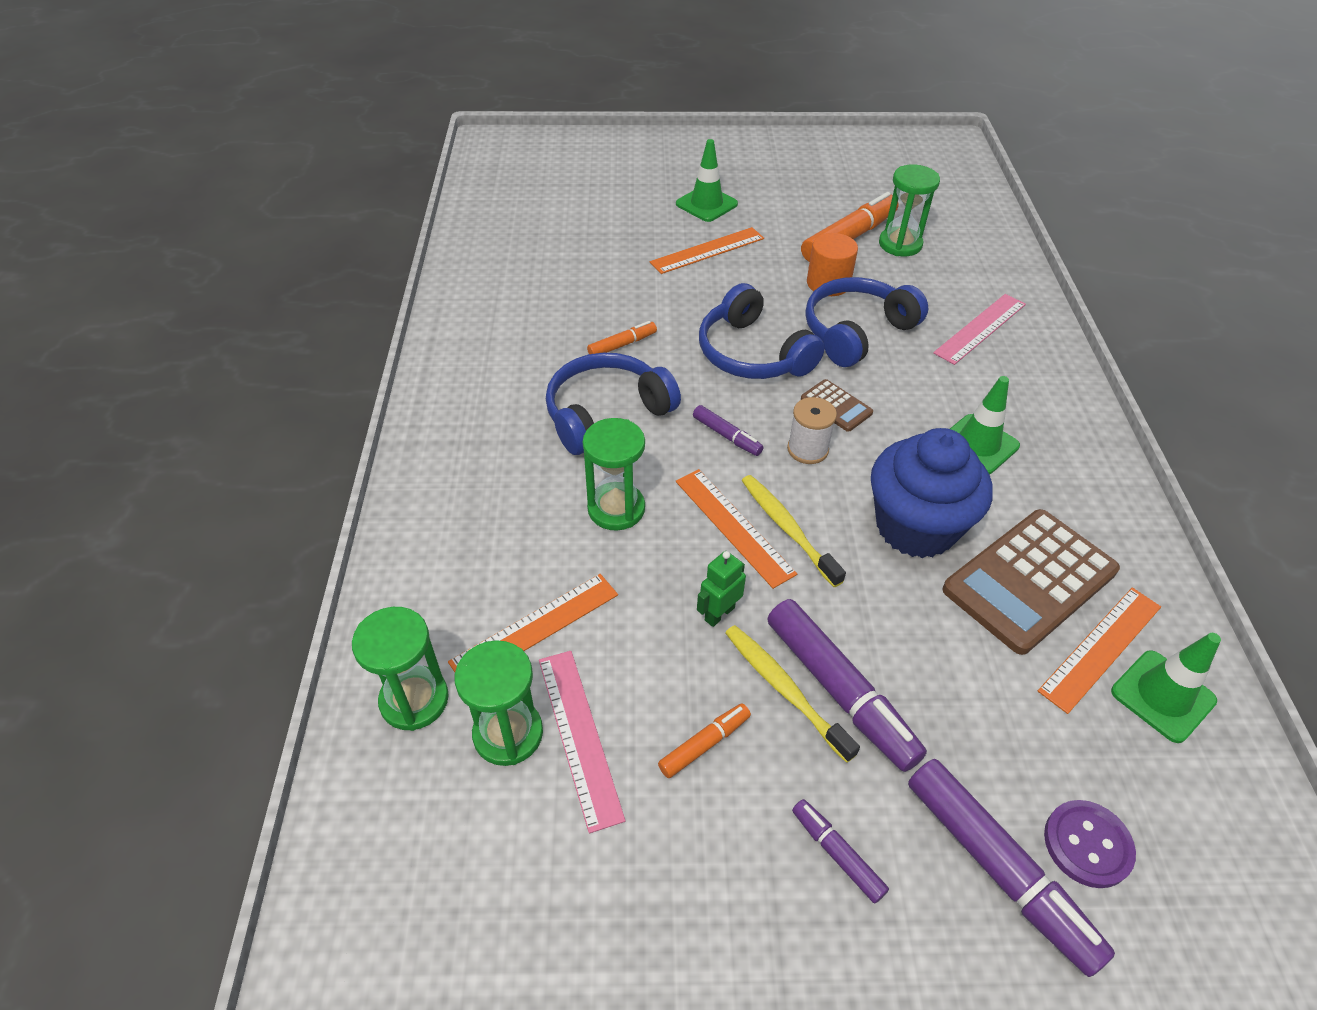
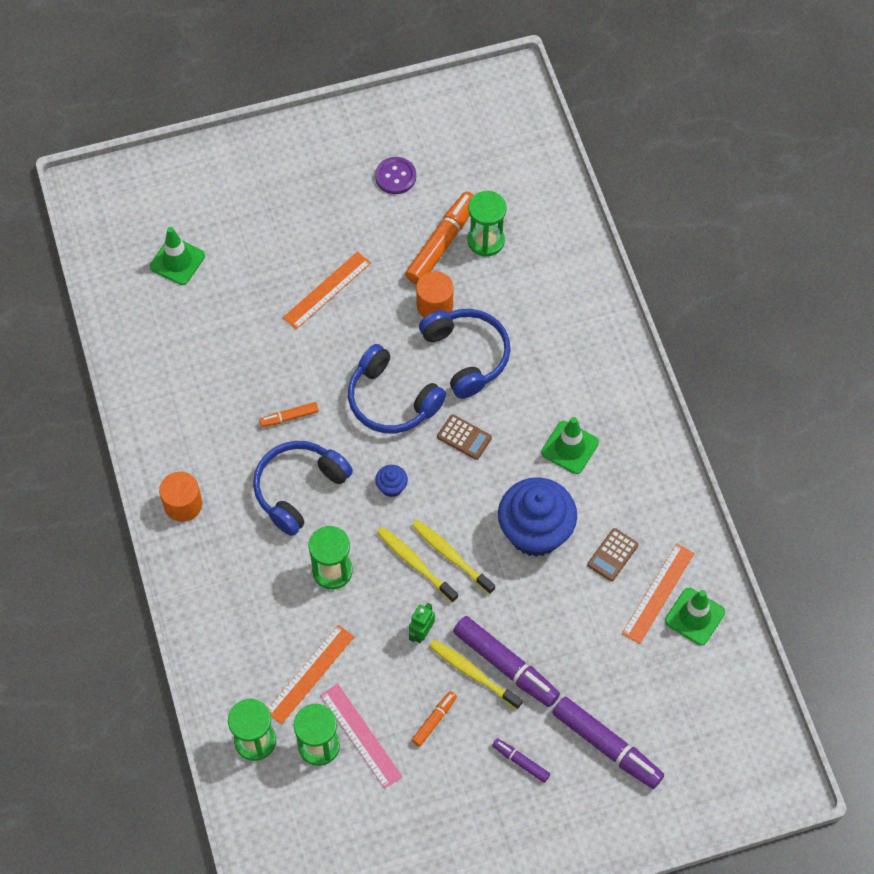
camera: 15 degrees left, 15 degrees up
orange marker [587,321,657,354] -> orange marker turned 150 degrees counterclockwise [259,402,319,427]
green traffic cone [676,139,738,222] -> green traffic cone moved to [150,227,205,285]
orange ruler [676,469,797,589] -> yellow toothbrush [377,527,458,603]
purple marker [693,405,764,456] -> blue cupcake [375,465,408,497]
white spool [787,397,837,464] -> none
blue headphones [805,277,928,367] -> blue headphones turned 120 degrees clockwise [419,309,511,399]
pink ruler [933,294,1026,365] -> none
brown calculator [942,509,1120,655] -> brown calculator [587,528,639,581], size x0.47
purple button [1044,800,1136,888] -> purple button moved to [375,157,416,194]
none -> orange cylinder [159,472,202,522]

